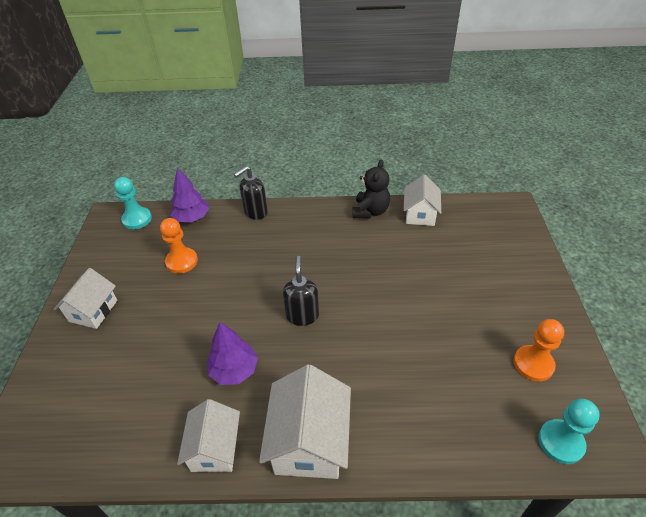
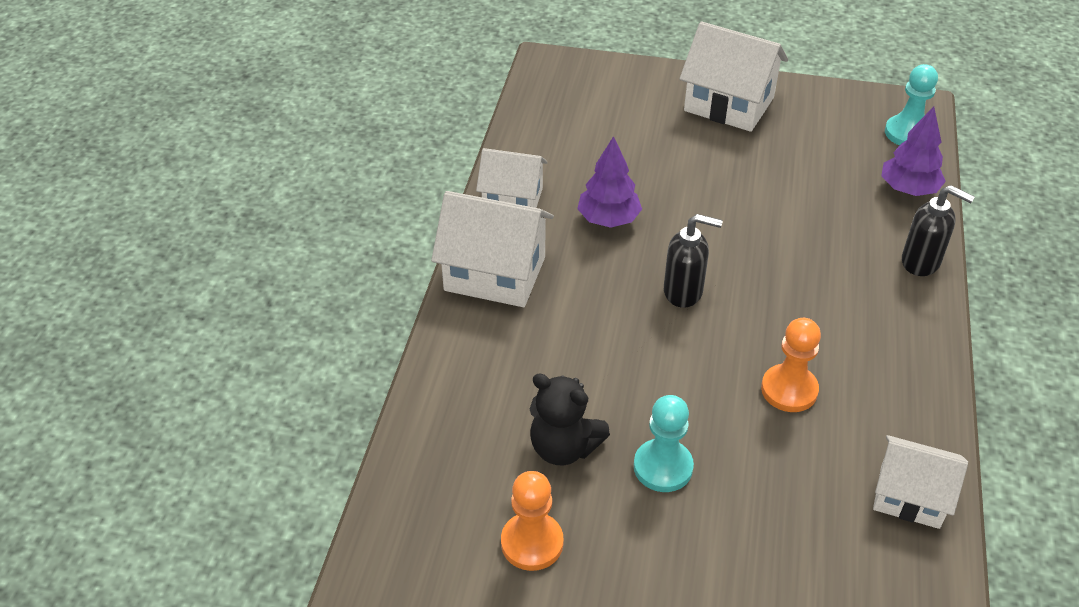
camera: 100 degrees right, 0 degrees up
white house [54,268,117,329] -> white house [680,22,788,132], size x1.52
orange pawn [160,218,198,274] -> orange pawn moved to [761,318,821,412]
black soap dispenser [234,166,268,220] -> black soap dispenser turned 150 degrees clockwise [902,185,975,276]
black teddy bear [352,160,390,218] -> black teddy bear moved to [530,373,610,466]
turquoise pawn [538,399,600,464] -> turquoise pawn moved to [634,395,694,492]

